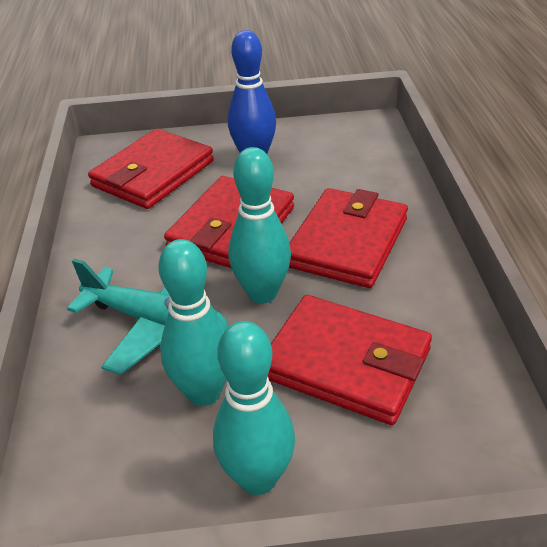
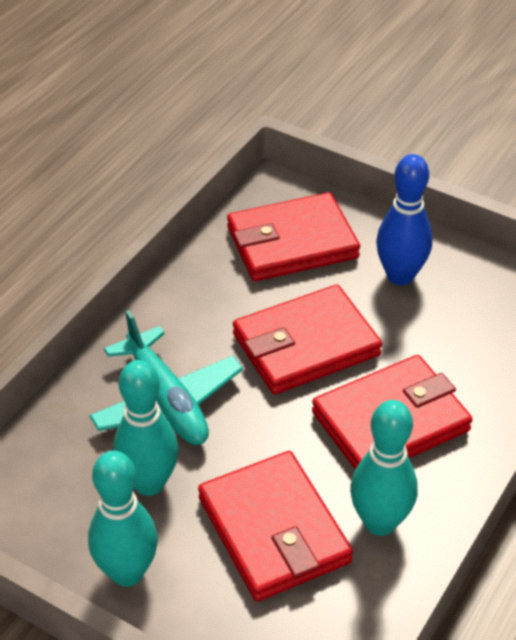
camera: 35 degrees right, 5 degrees up
turquoise bowling pin [229,147,291,304] -> turquoise bowling pin moved to [350,400,418,536]

